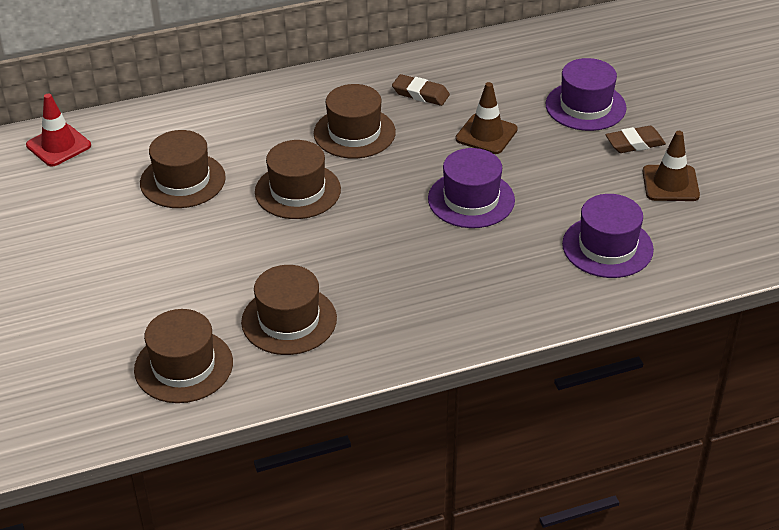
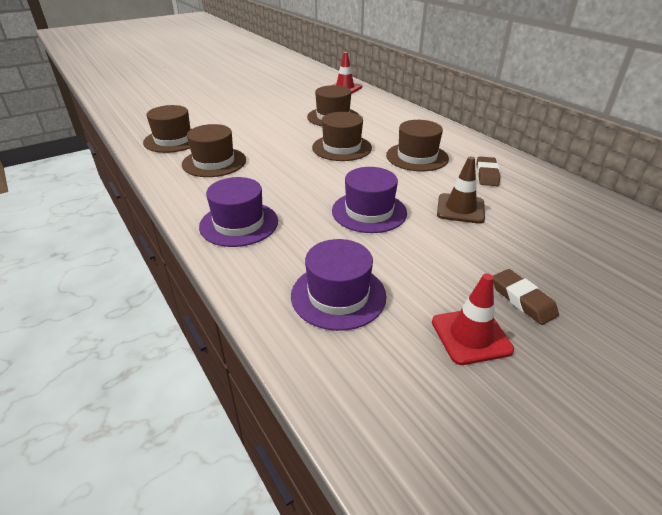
camera: 75 degrees right, 5 degrees down
purple hat [546,58,627,131] -> purple hat moved to [199,177,278,247]
brown traffic cone [642,131,700,201] -> red traffic cone [432,273,514,365]

